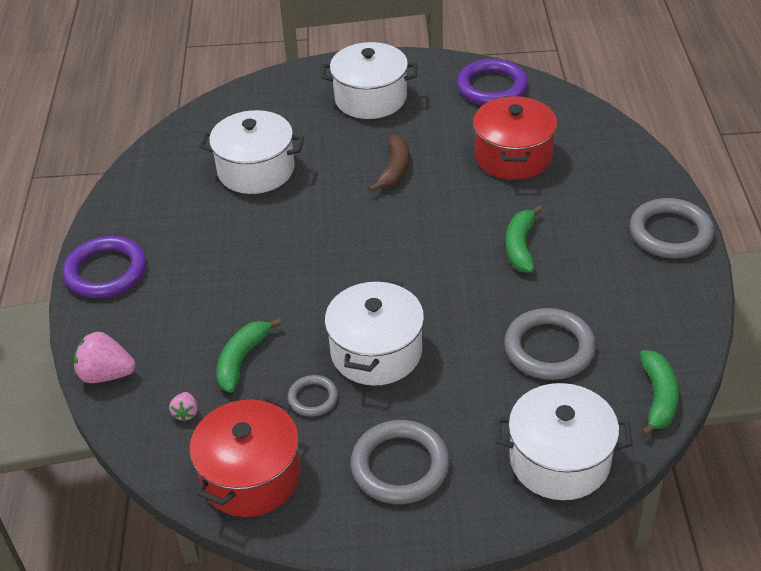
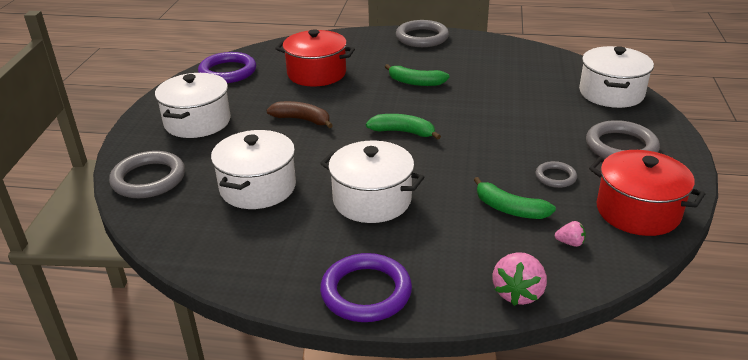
camera: 80 degrees left, 10 degrees down
white pot [325,279,424,385] -> white pot moved to [320,141,424,223]
grey ring [504,308,596,380] -> grey ring moved to [109,151,185,198]
green banana [640,350,679,437] -> green banana moved to [366,114,441,140]

